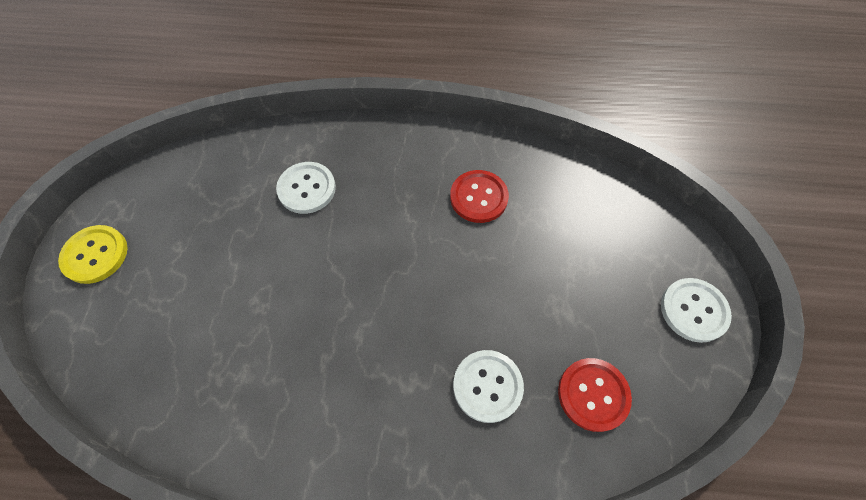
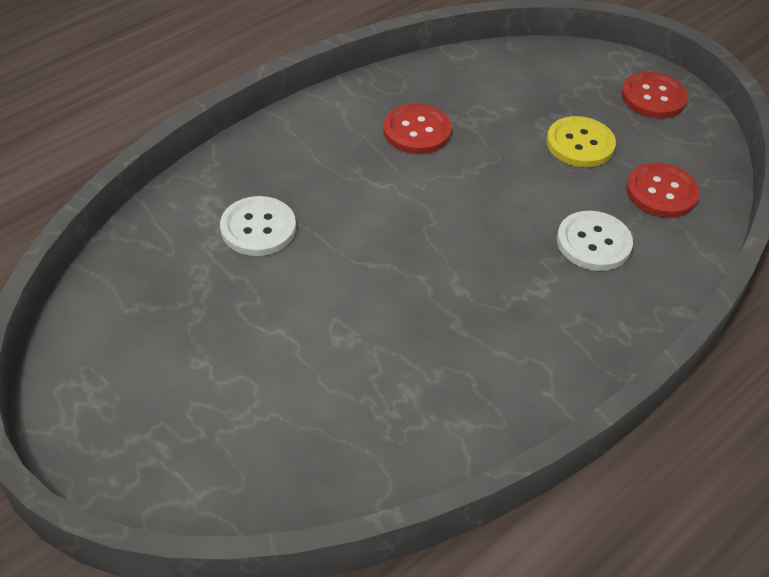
camera: 50 degrees left, 15 degrees down
yellow button [58,225,128,284] -> yellow button moved to [547,116,616,167]
white button [661,278,732,343] -> red button [621,72,688,118]

